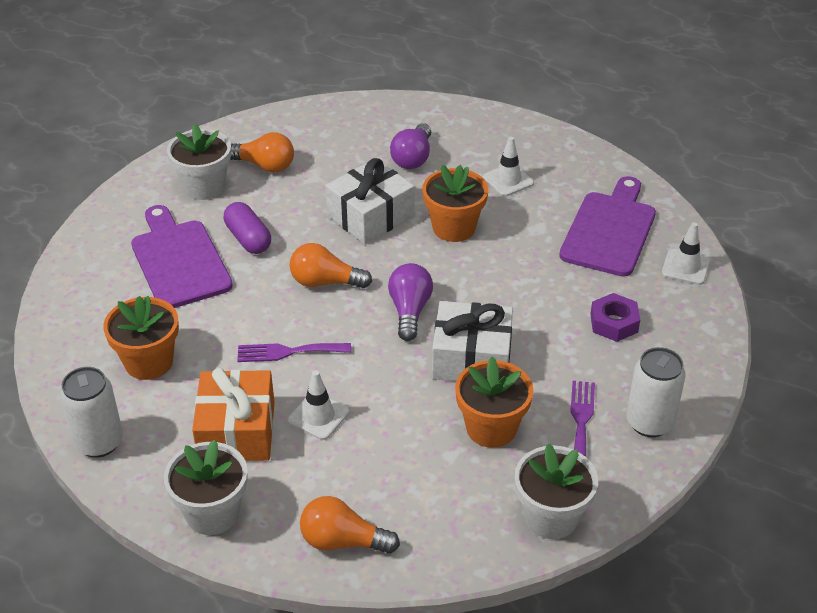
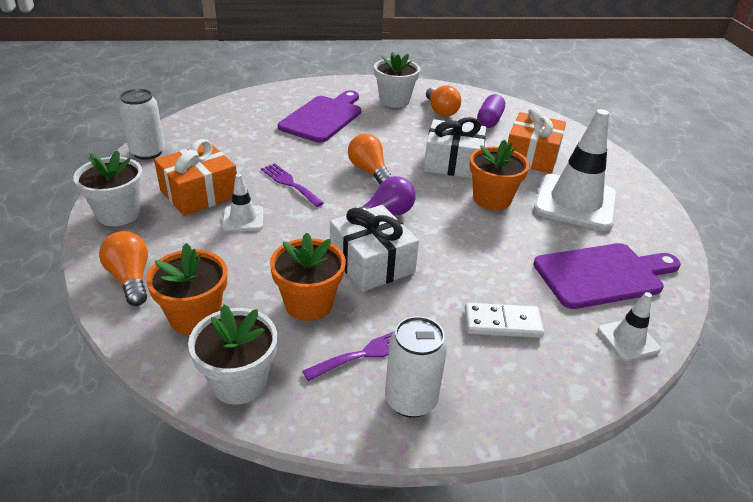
camera: 50 degrees right, 5 degrees down
orange flower pot [103,296,179,380] -> orange flower pot moved to [146,243,227,335]
purple capsule [224,202,271,254] -> purple capsule moved to [477,94,505,128]
purple light bulb [390,123,431,169] -> orange gift [507,107,566,174]
white traffic cone [483,137,534,196] -> white traffic cone [534,109,617,231], size x2.09
purple nut [590,293,640,342] -> white domino [465,303,544,338]

